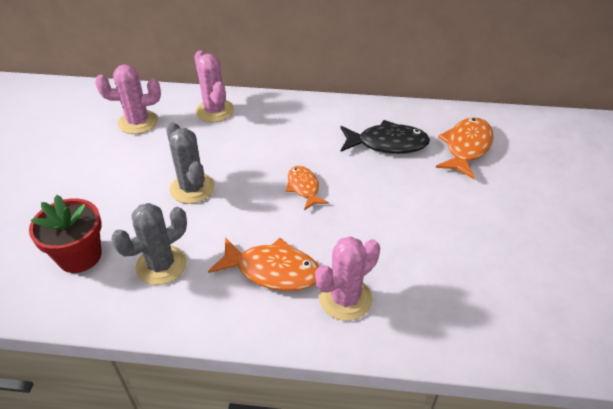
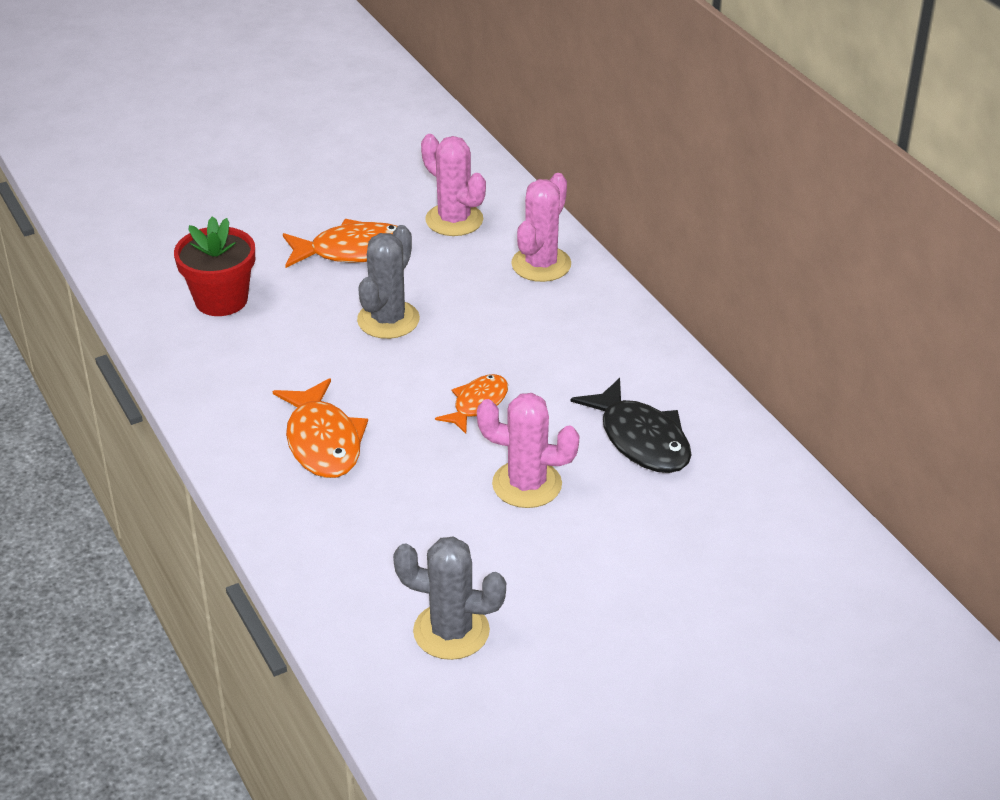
camera: 55 degrees right, 5 degrees down
grey cactus [111,203,187,285] -> grey cactus moved to [393,536,506,660]
pink cactus [315,236,380,321] -> pink cactus moved to [477,393,579,508]
orange fish [436,117,494,179] -> orange fish moved to [283,219,398,268]

